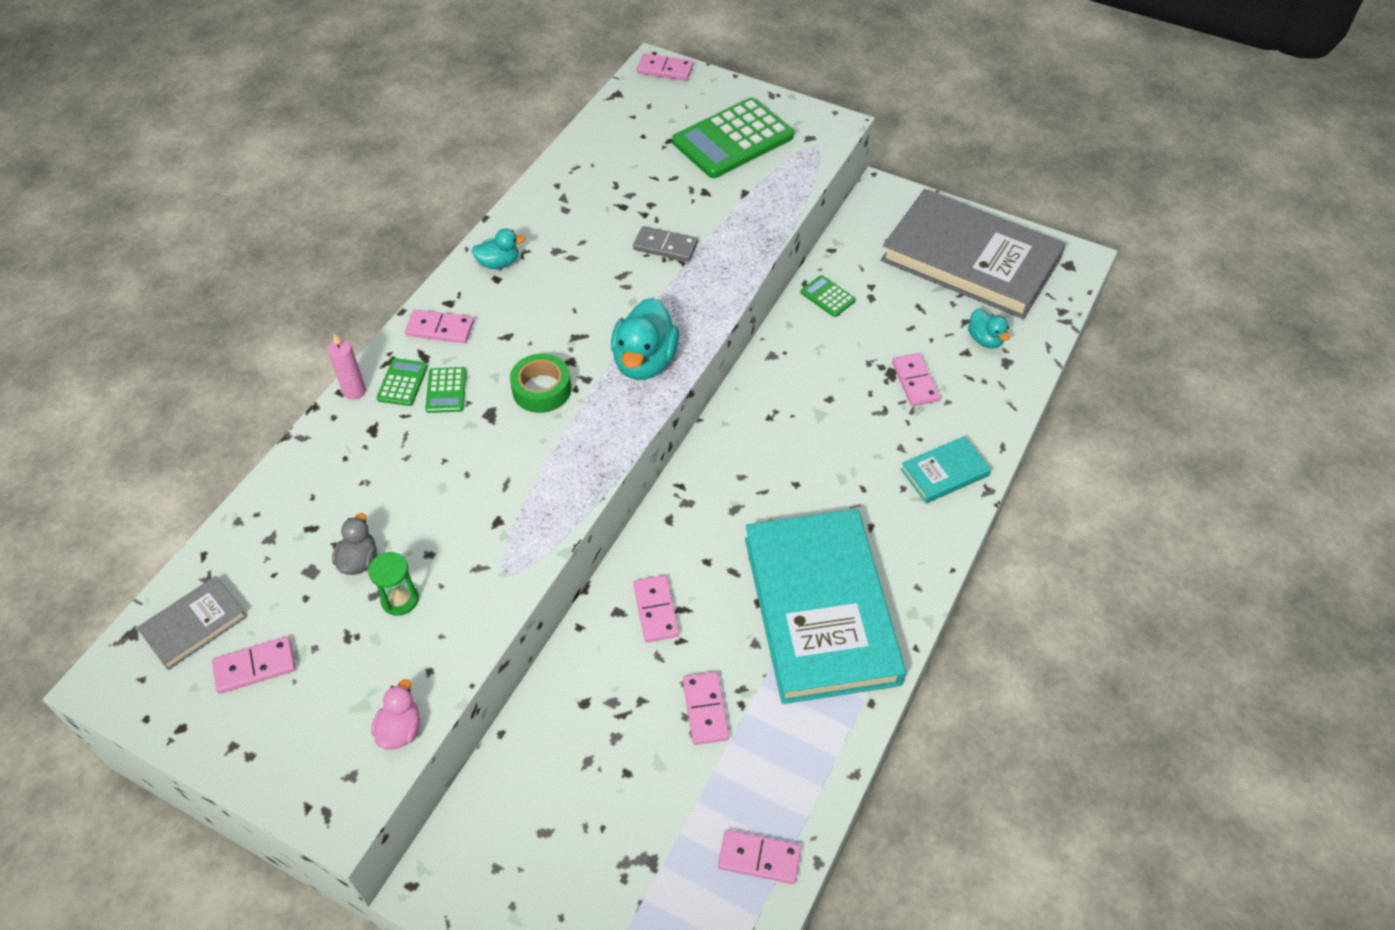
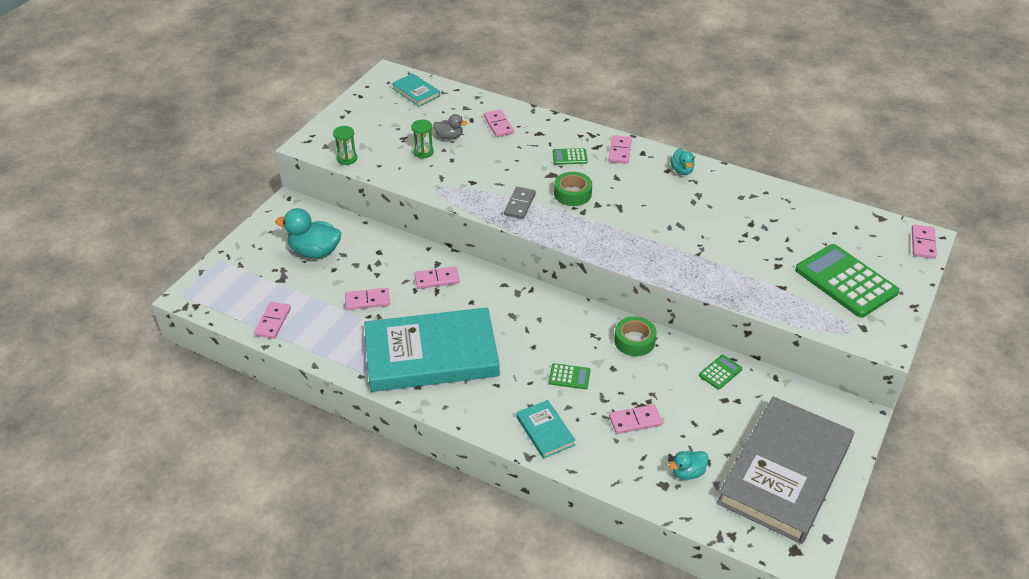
camera: 90 degrees right, 10 degrees down
grey book [137,576,247,670] -> turquoise book [391,73,440,107]
pink domino [212,636,296,694] -> pink domino moved to [484,109,514,137]
pink candle [327,334,366,400] -> none
pink duck [371,679,420,750] -> green hourglass [333,126,357,165]
green calculator [377,358,428,406] -> green calculator moved to [549,363,591,389]
turquoise duck [611,298,679,380] -> turquoise duck moved to [275,208,341,258]
grey domino [633,226,698,262] -> grey domino moved to [504,187,536,219]
none -> green tape [614,316,657,356]

